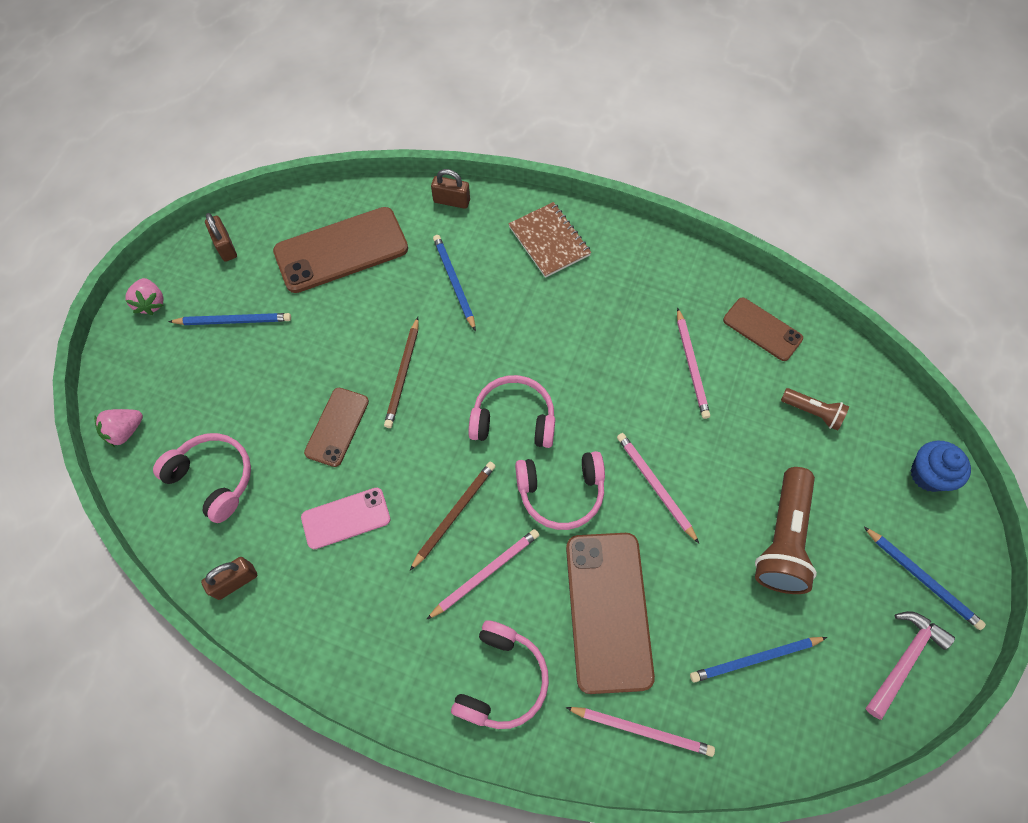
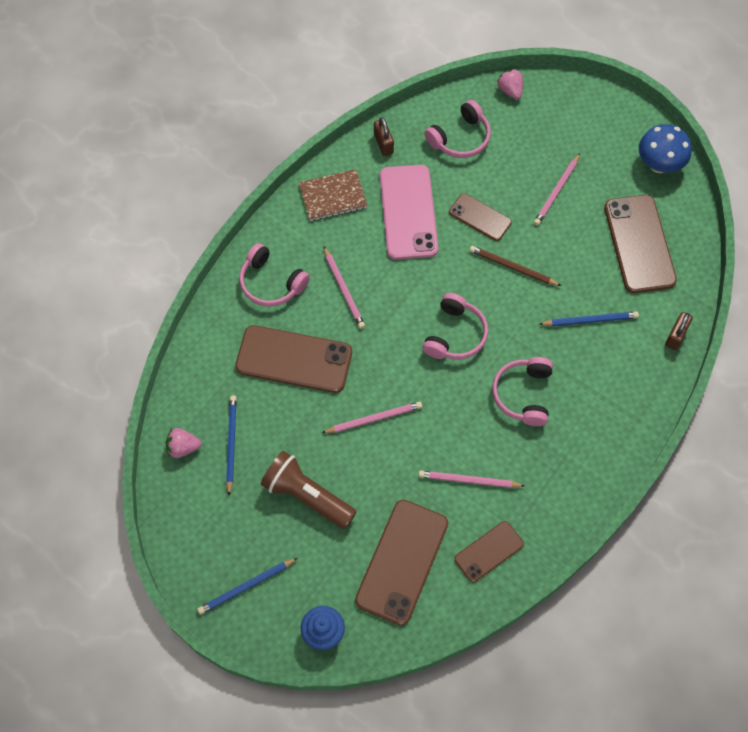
camera: 105 degrees right, 0 degrees up
pink strawberry [125,278,164,315] -> pink strawberry moved to [166,428,201,458]
blue pencil [168,313,291,325] -> none
brown padlock [205,213,237,262] -> blue mushroom [639,124,692,173]
pink phone [301,488,390,549] -> pink phone [380,165,438,260], size x1.75
brown pencil [410,462,496,571] -> none
brown notebook [508,202,591,278] -> brown notebook moved to [299,169,368,221]
pink headphones [515,451,605,530] -> pink headphones moved to [492,357,553,426]
pink pencil [565,707,715,757] -> pink pencil moved to [534,153,580,225]
brown flashlight [781,388,849,431] -> brown phone [355,500,448,625]
pink hammer [866,611,955,720] -> none

